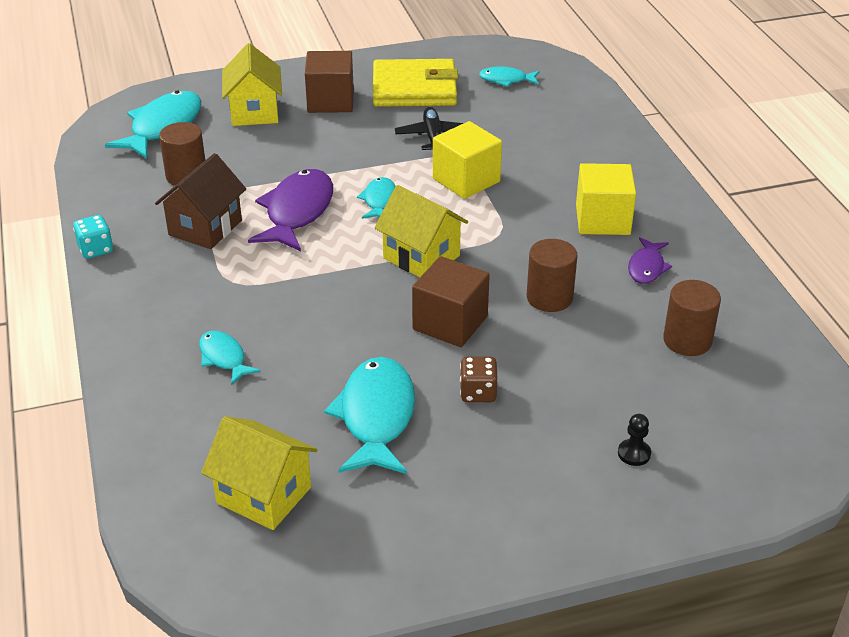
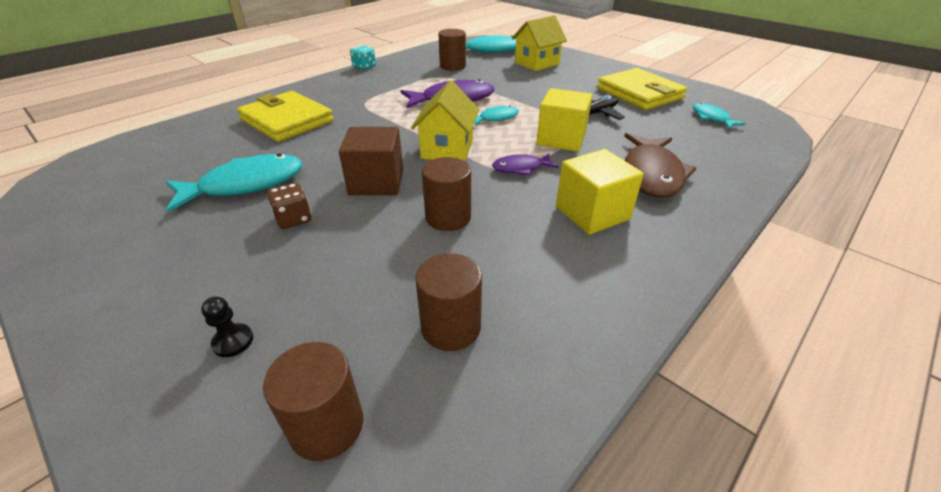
camera: 60 degrees right, 0 degrees up
brown house [155,153,246,249] -> none
turquoise fish [199,331,261,385] -> yellow wallet [237,91,333,142]
yellow house [201,416,318,530] -> none
brown cube [305,51,354,113] -> none
purple fish [628,237,672,284] -> purple fish moved to [492,154,559,176]
none -> brown cylinder [263,342,363,461]
none -> brown fish [624,133,696,198]

